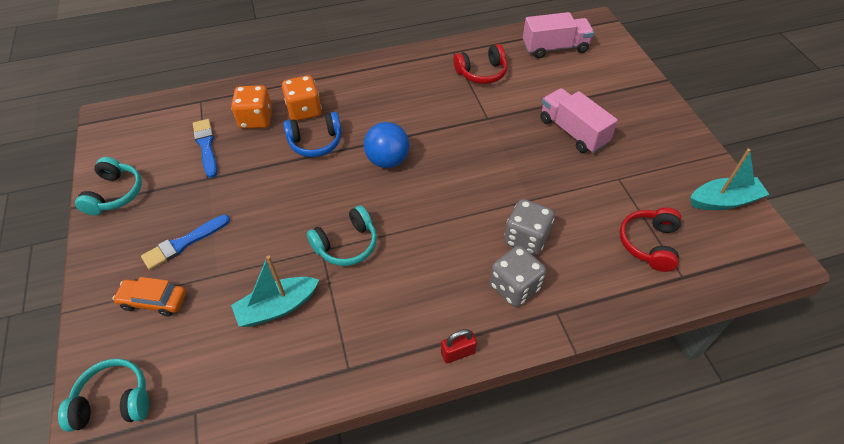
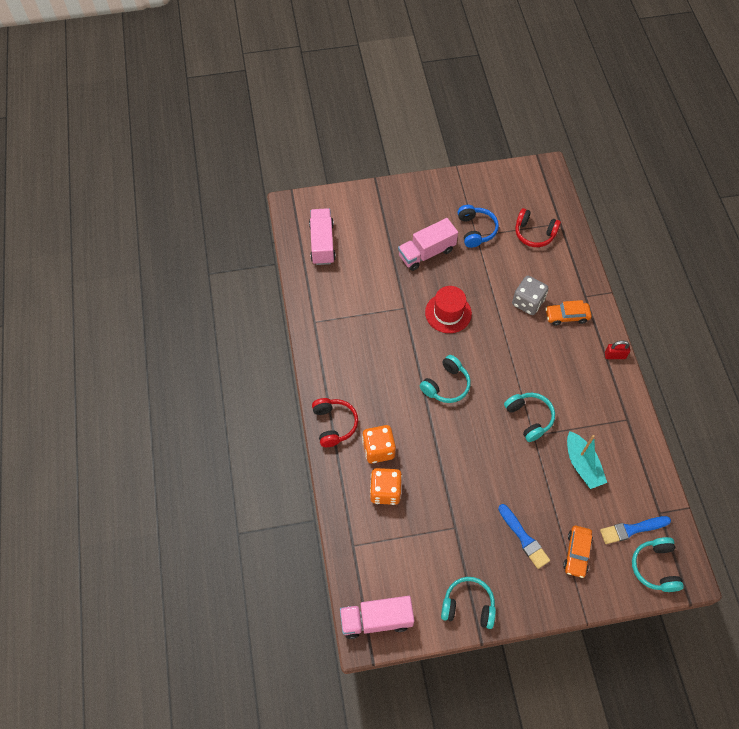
camera: 85 degrees left, 10 degrees up
blue brush [193,119,217,178] -> blue brush moved to [600,516,671,544]
blue headphones [284,112,342,157] -> blue headphones moved to [458,205,499,248]
blue ball [364,122,409,168] -> turquoise headphones [420,355,471,403]
red padlock [441,329,477,364] -> red padlock turned 75 degrees counterclockwise [605,341,630,359]
red headphones [453,44,507,84] -> red headphones moved to [312,398,358,447]
grey dice [490,246,546,307] -> orange car [545,300,592,326]
turquoise boat [690,149,770,210] -> none
none -> pink truck [340,596,414,639]
none -> red hat [425,286,472,333]

